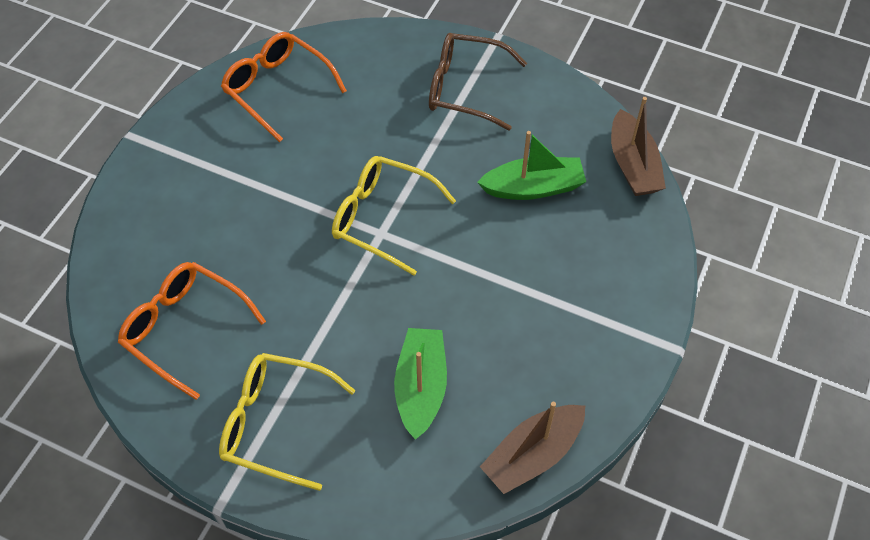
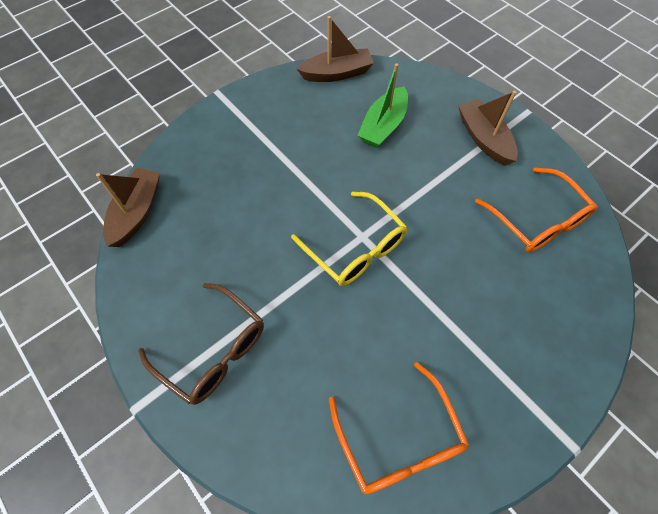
camera: 155 degrees left, 5 degrees up
yellow glasses [219,353,356,491] -> brown boat [458,91,518,166]
green boat [477,131,586,200] -> none

